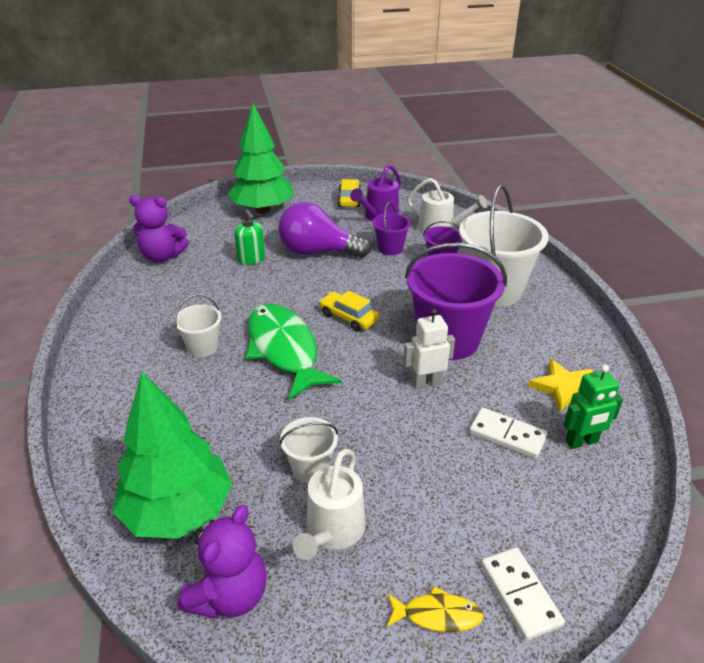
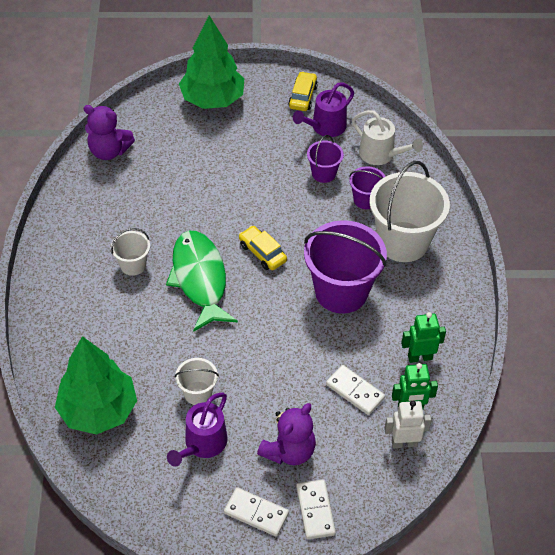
camera: 10 degrees right, 15 degrees up
purple teddy bear [178,505,267,619] -> purple teddy bear moved to [257,403,316,465]
green soap dispenser [234,209,265,265] -> none
purple light bulb [278,202,371,258] -> none
white watering can [293,449,366,560] -> purple watering can [167,392,227,466]
yellow fish [387,586,483,632] -> white domino [224,487,289,537]
white robot [403,308,455,389] -> white robot moved to [384,401,432,448]
yellow star [528,359,593,413] -> green robot [401,312,446,363]

